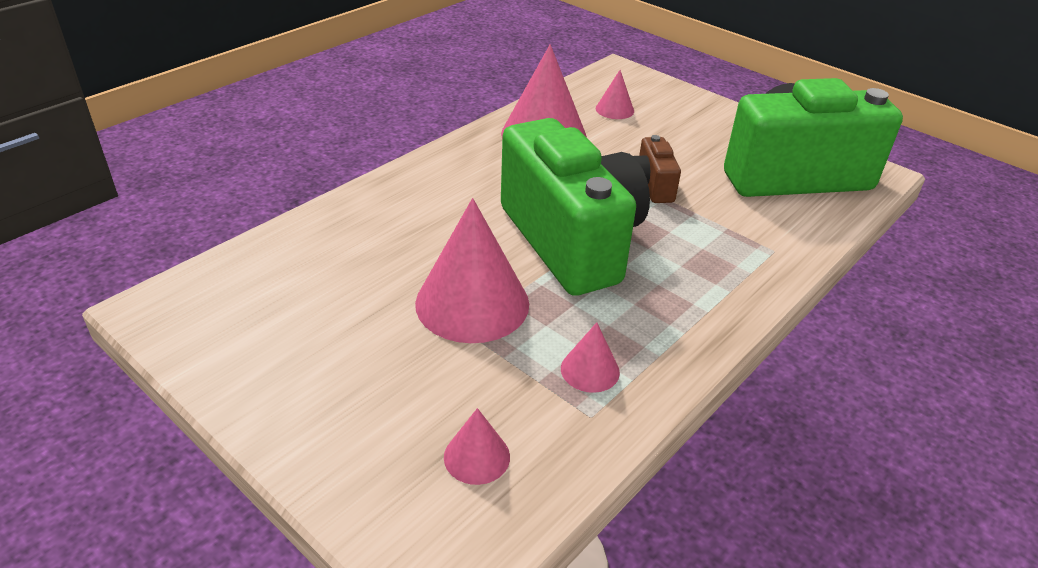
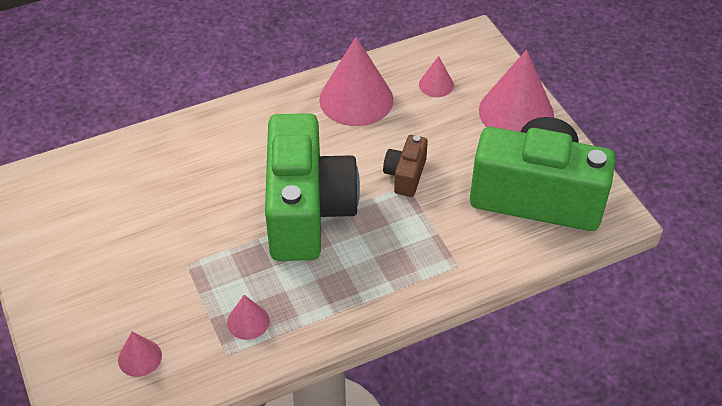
camera: 25 degrees right, 10 degrees up
pink cone [415,198,529,343] -> pink cone moved to [479,50,554,132]

